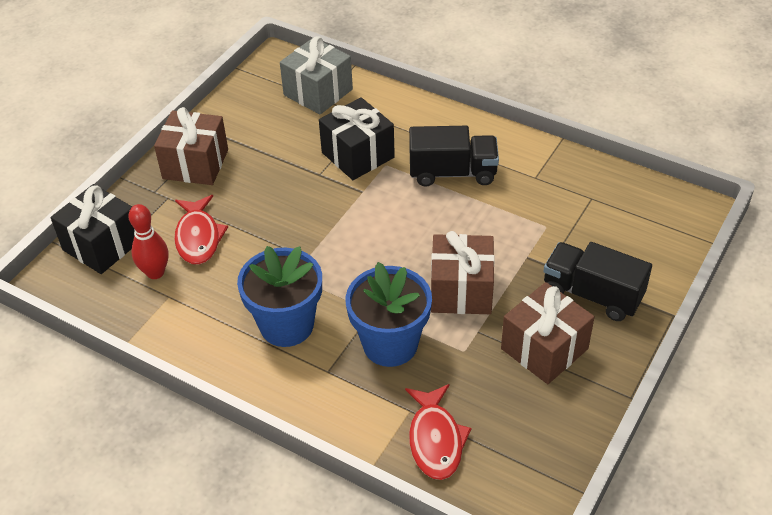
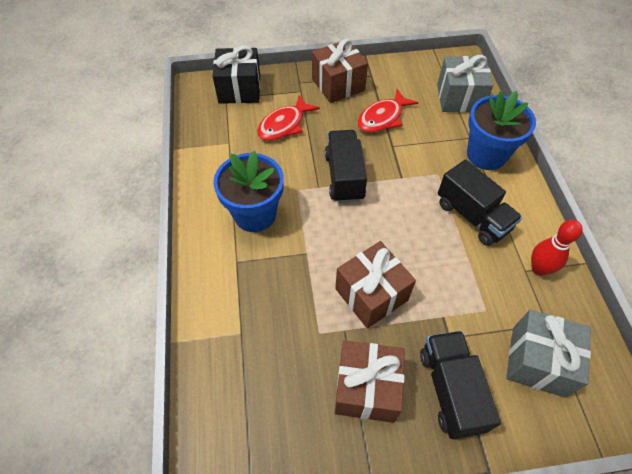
camera: 50 degrees right, 10 degrees up
red bowling pin [128,204,168,279] -> red bowling pin moved to [531,220,583,276]
black gift [319,97,395,180] -> none
blue flower pot [345,262,432,367] -> blue flower pot moved to [467,91,536,170]
red fish [405,384,471,480] -> red fish moved to [358,89,418,133]
none -> black truck [325,130,367,203]
none -> grey gift [506,310,591,398]

